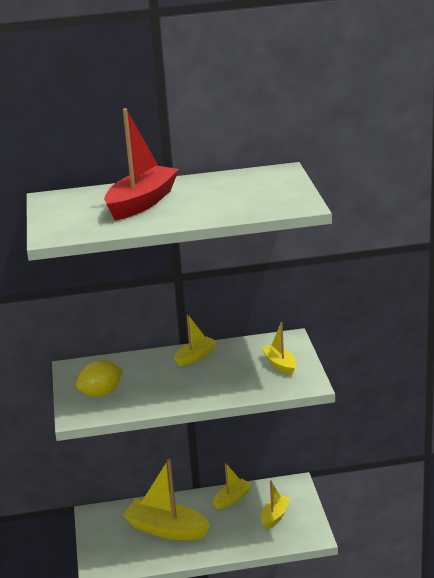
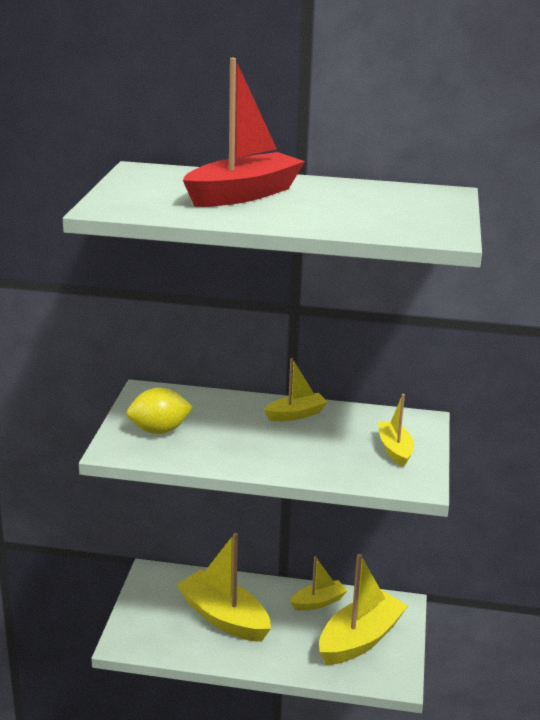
camera: 15 degrees right, 0 degrees up
yellow boat [261,481,290,530] -> yellow boat [319,554,408,665], size x1.82

